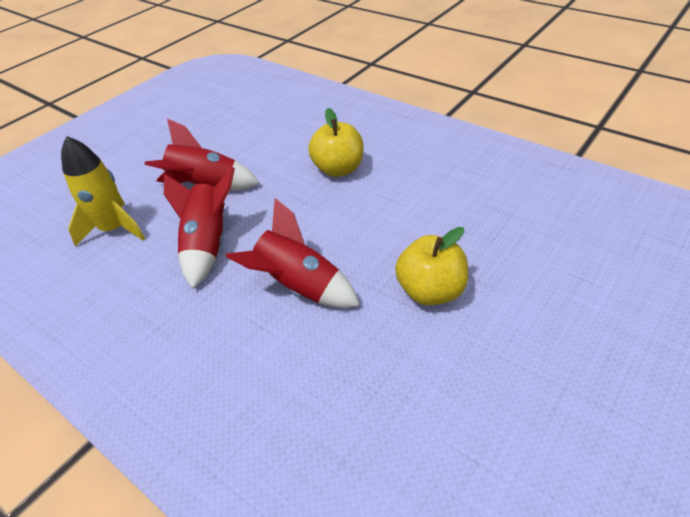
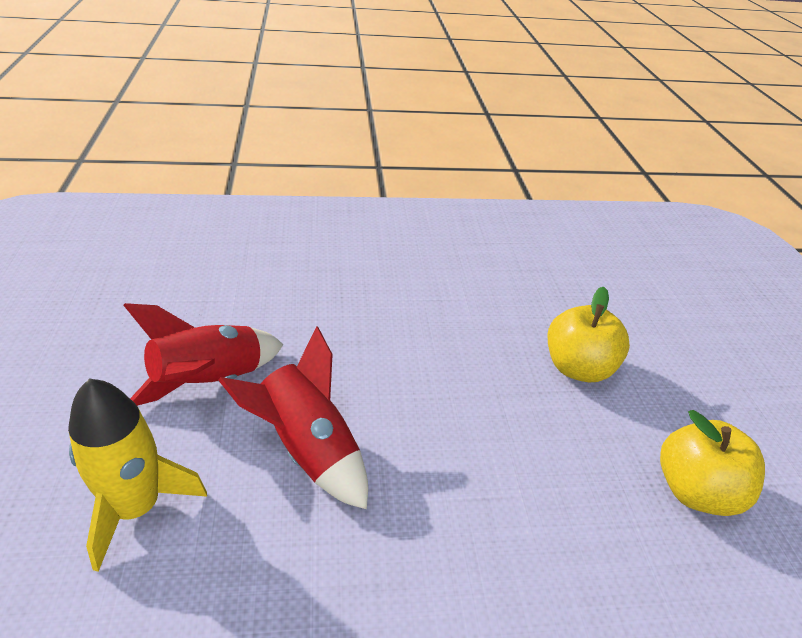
camera: 50 degrees left, 5 degrees down
red rocket [225,198,360,308] -> none
yellow apple [308,108,364,177] -> yellow apple moved to [660,410,765,516]

